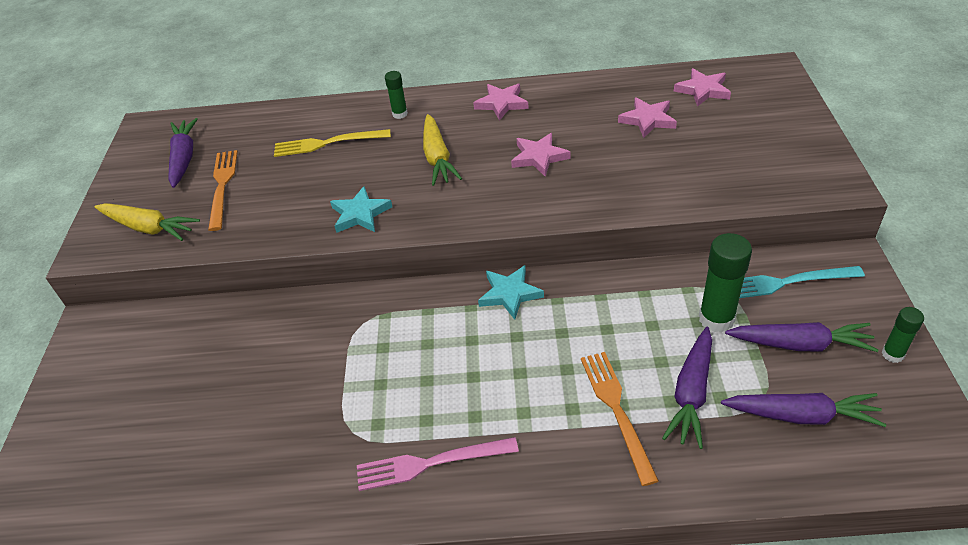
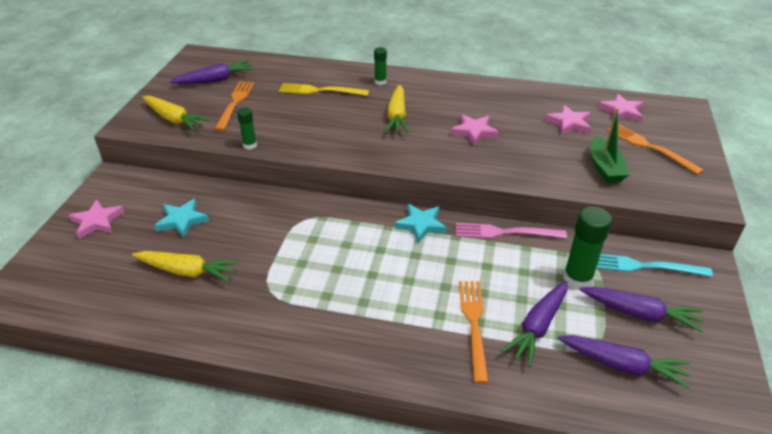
camera: 10 degrees right, 5 degrees down
purple carrot [168,118,198,188] -> purple carrot turned 60 degrees clockwise [170,60,255,84]
turquoise star [330,186,392,233] -> turquoise star moved to [154,199,209,238]
pink fork [357,437,519,491] -> pink fork moved to [456,223,567,239]
pink star [473,84,529,121] -> pink star moved to [68,199,124,239]
green glue stick [882,307,924,363] -> green glue stick moved to [237,107,257,150]
none -> yellow carrot [132,251,240,282]
none -> green boat [590,108,629,183]
none -> orange fork [607,124,704,175]

